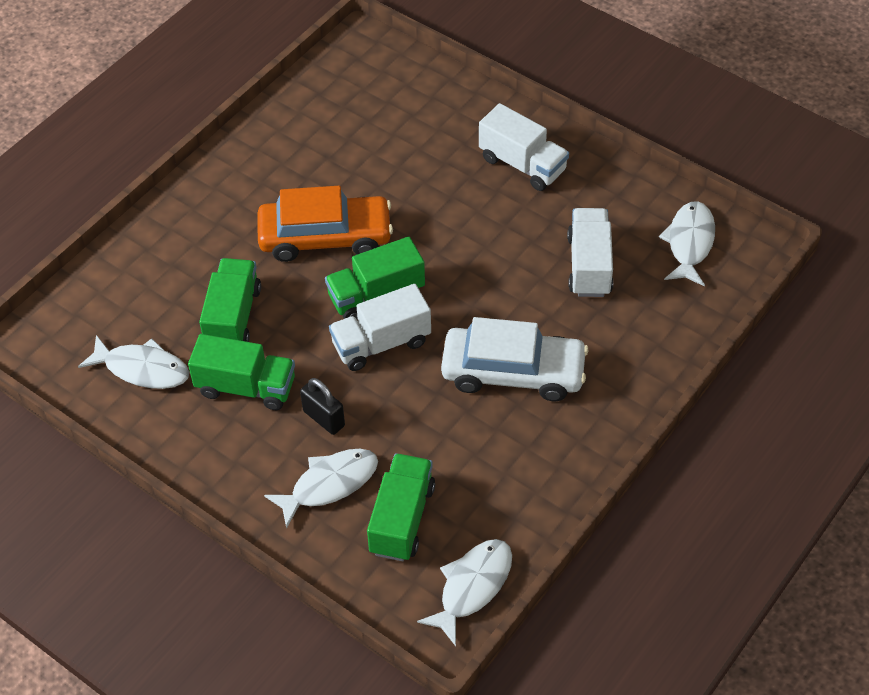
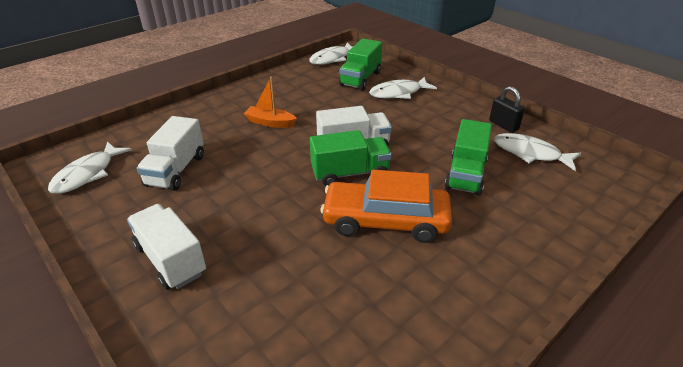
camera: 170 degrees left, 15 degrees down
green truck [188,334,295,410] -> none
black padlock [300,378,345,435] -> black padlock moved to [489,86,525,133]
white car [441,317,589,401] -> orange boat [243,77,297,128]

